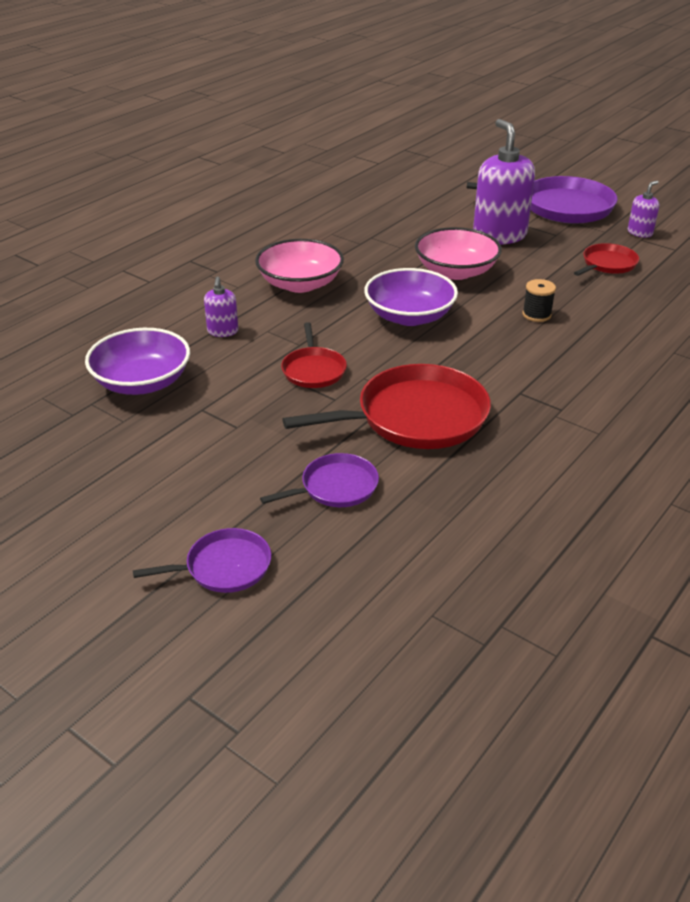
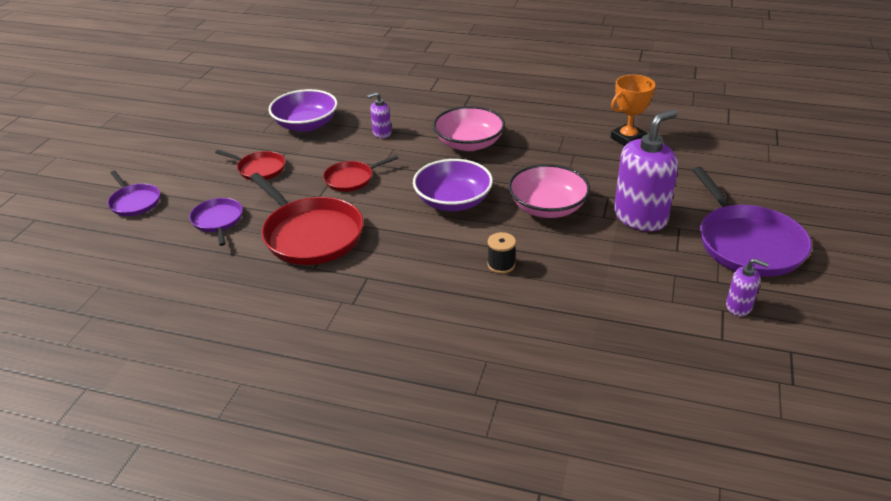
camera: 70 degrees right, 0 degrees up
purple pan [260,453,379,507] -> purple pan turned 150 degrees counterclockwise [190,198,243,246]
red pan [574,243,639,276] -> red pan moved to [215,150,285,180]
none -> orange trophy [610,75,656,146]

